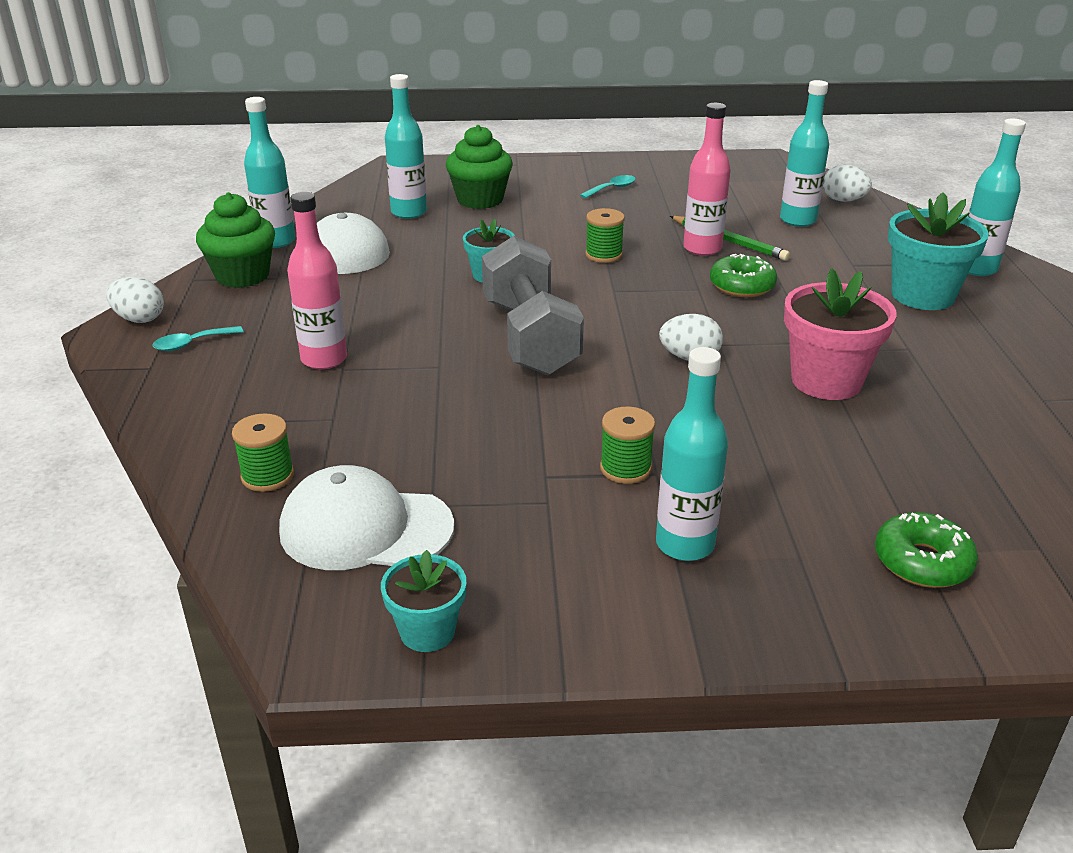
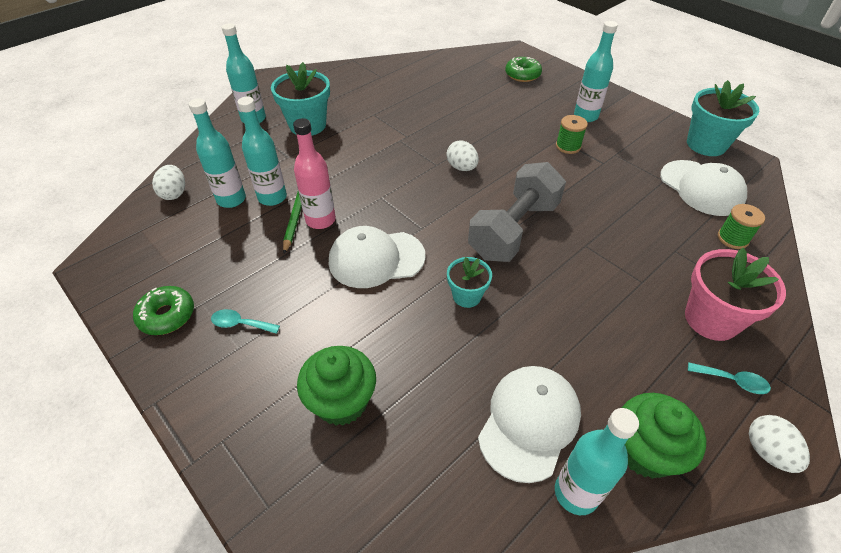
camera: 130 degrees left, 15 degrees up
pink bottle [287,192,347,370] -> none
turquoise flower pot [381,550,466,652] -> turquoise flower pot [687,80,759,156], size x1.72
turquoise bottle [385,74,427,219] -> turquoise bottle moved to [237,97,287,206]
green spool [585,208,625,263] -> white cap [329,226,425,288]
green donut [710,254,777,297] -> green donut moved to [133,286,194,335]
pink flower pot [784,268,897,400] -> pink flower pot moved to [685,248,786,341]

